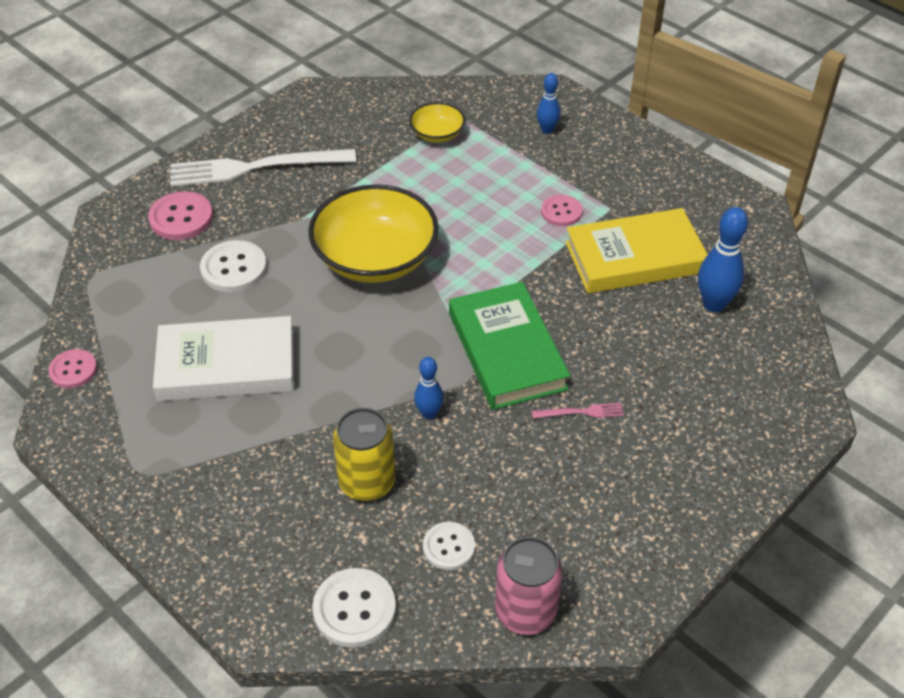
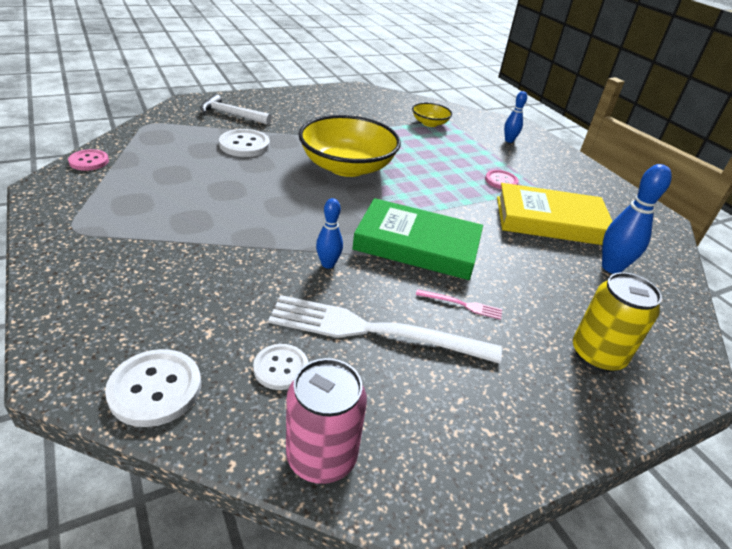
camera: 15 degrees right, 10 degrees down
pink button [148,191,213,240] -> white hammer [200,94,272,125]
white book [153,316,294,401] -> none
white fork [170,149,357,187] -> white fork moved to [268,295,502,364]
yellow can [333,408,395,501] -> yellow can moved to [573,272,662,372]
green book [449,282,570,410] -> green book turned 75 degrees counterclockwise [352,198,483,280]

